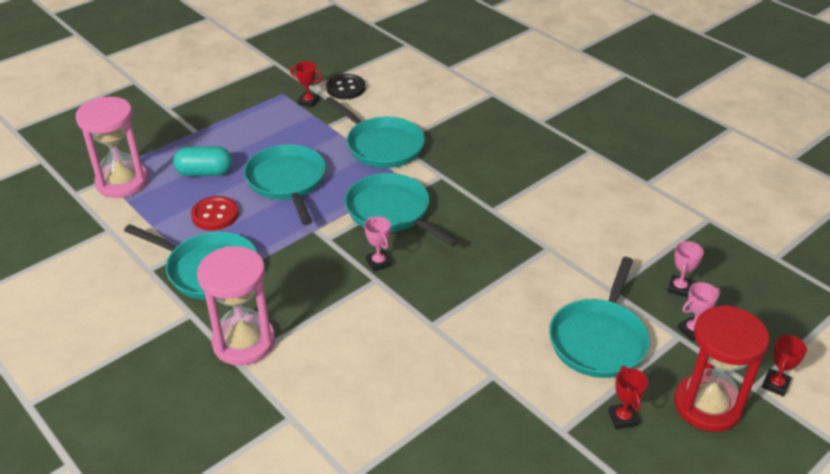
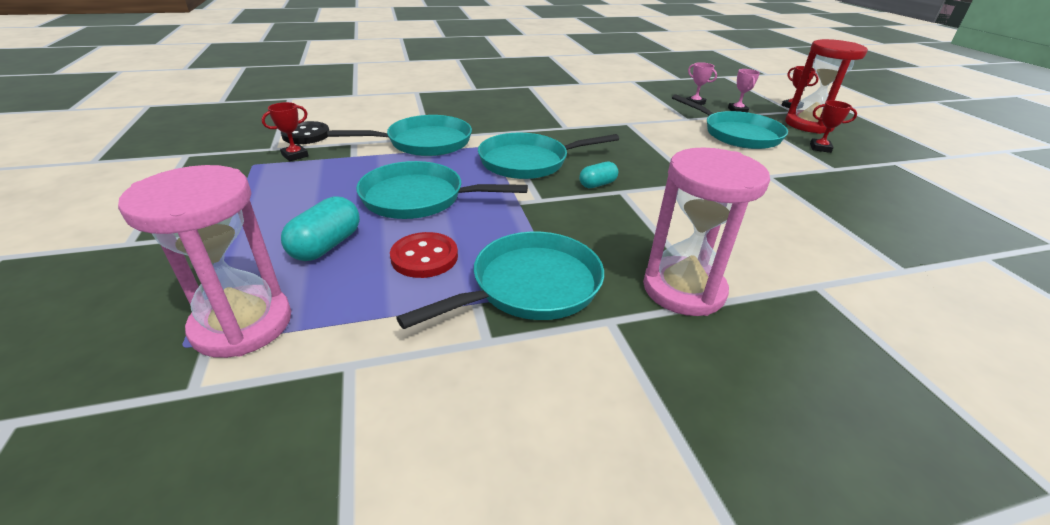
camera: 65 degrees left, 5 degrees down
pink trophy [364,216,392,272] -> turquoise capsule [579,162,618,188]

